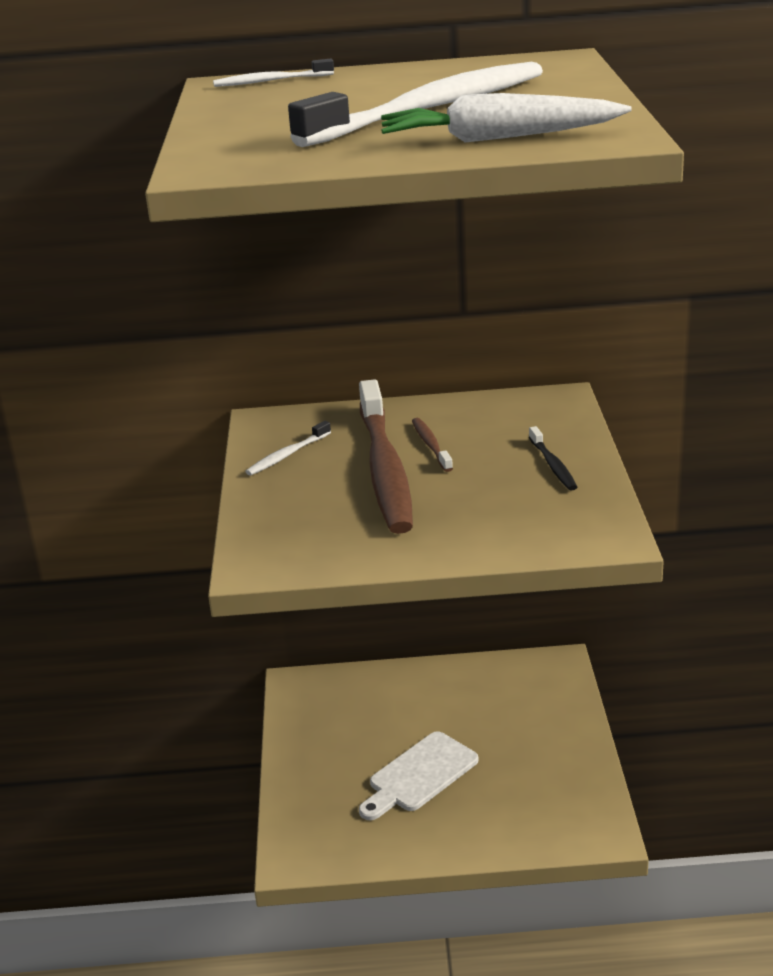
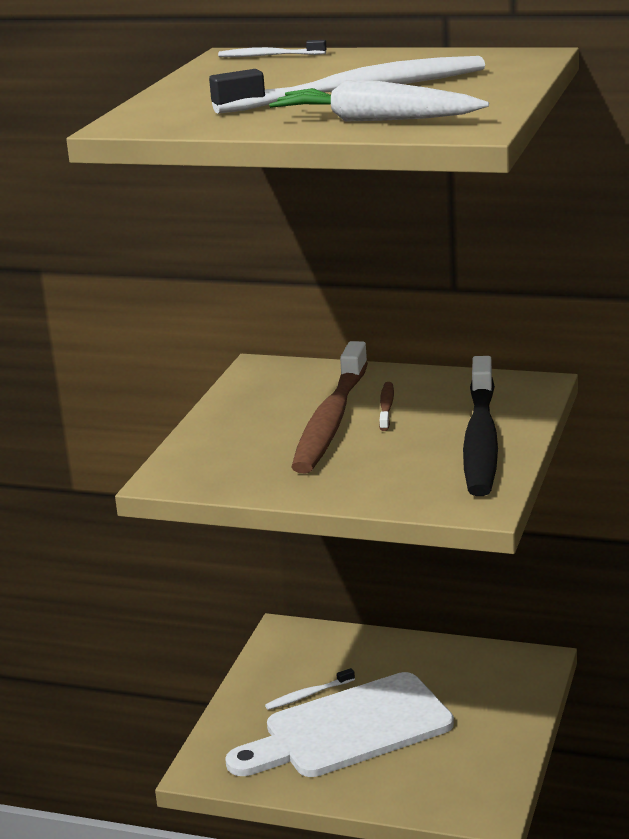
camera: 20 degrees right, 5 degrees down
white toothbrush [245,421,331,475] -> white toothbrush moved to [265,668,355,710]
white cutting board [359,731,478,820] -> white cutting board [225,672,454,777], size x1.69
black toothbrush [529,426,577,491] -> black toothbrush [463,356,498,496], size x2.36

